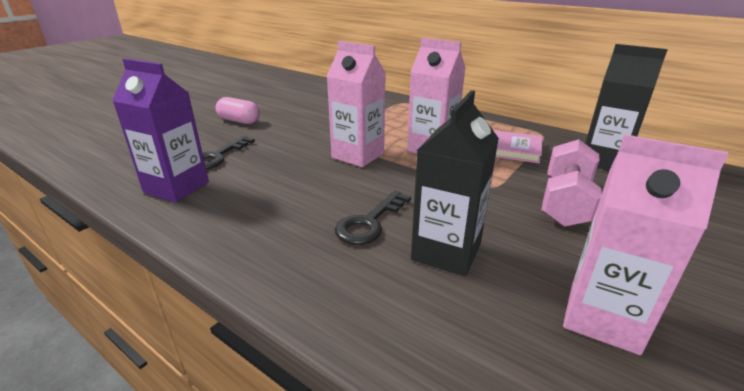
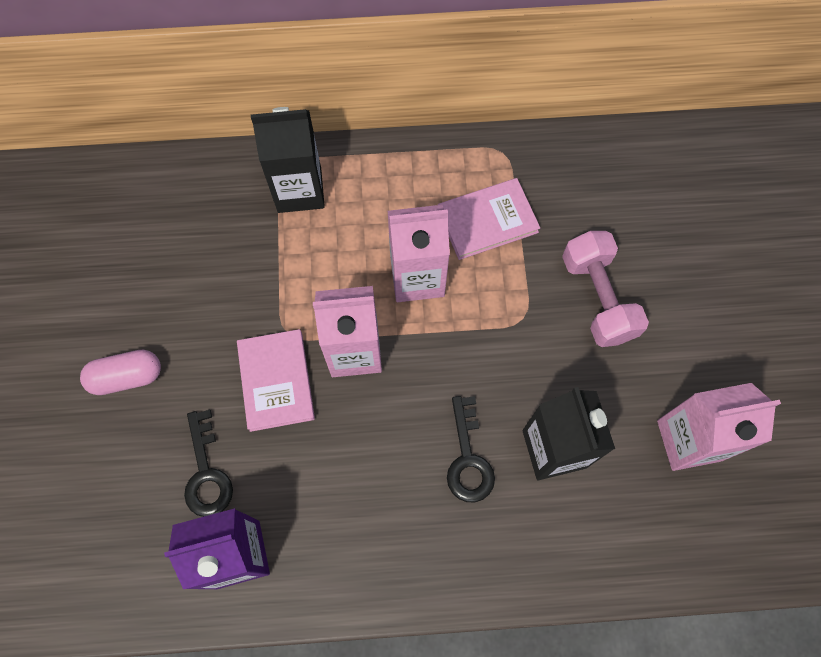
camera: 40 degrees left, 40 degrees up
black carton [585,44,668,171] -> black carton moved to [251,107,325,213]
none -> pink book [237,329,315,432]

